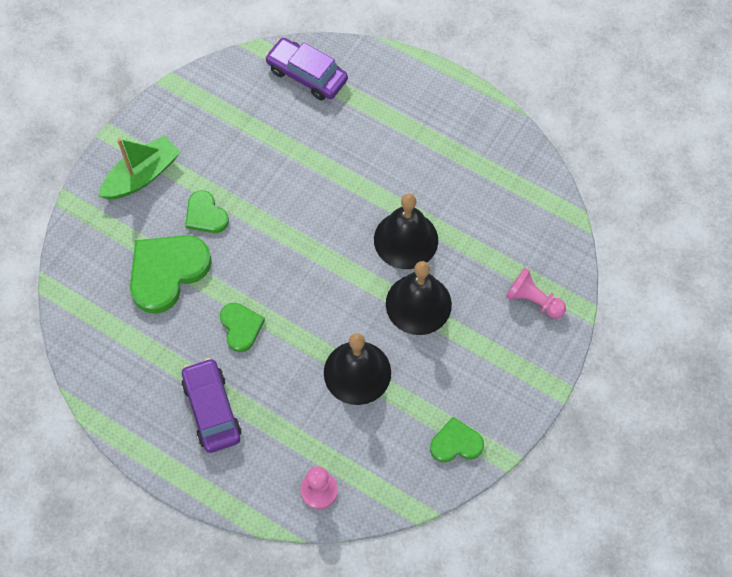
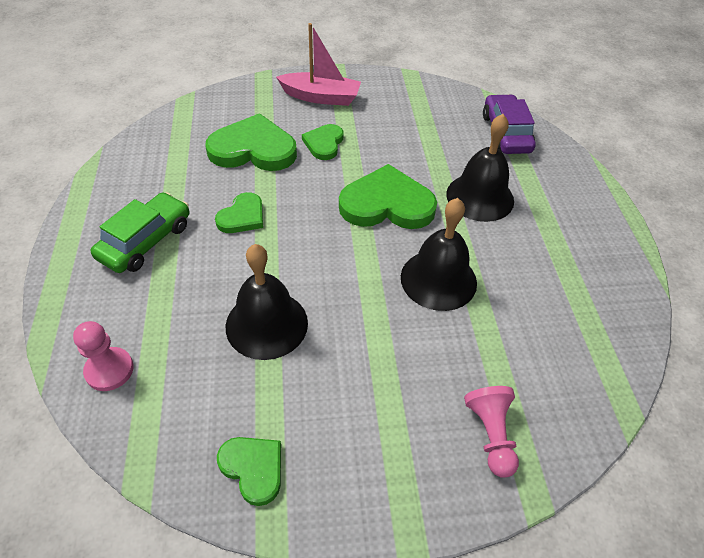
camera: 50 degrees right, 15 degrees down
green boat [99,135,180,200] -> pink boat [276,23,361,106]
purple car [182,358,241,453] -> green car [91,192,190,273]
black bell [386,261,452,335] -> black bell moved to [446,114,514,222]
none -> green heart [339,164,437,229]

